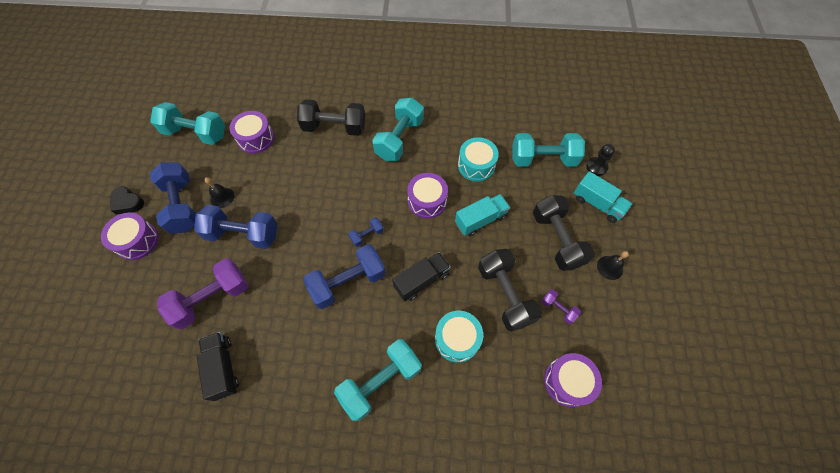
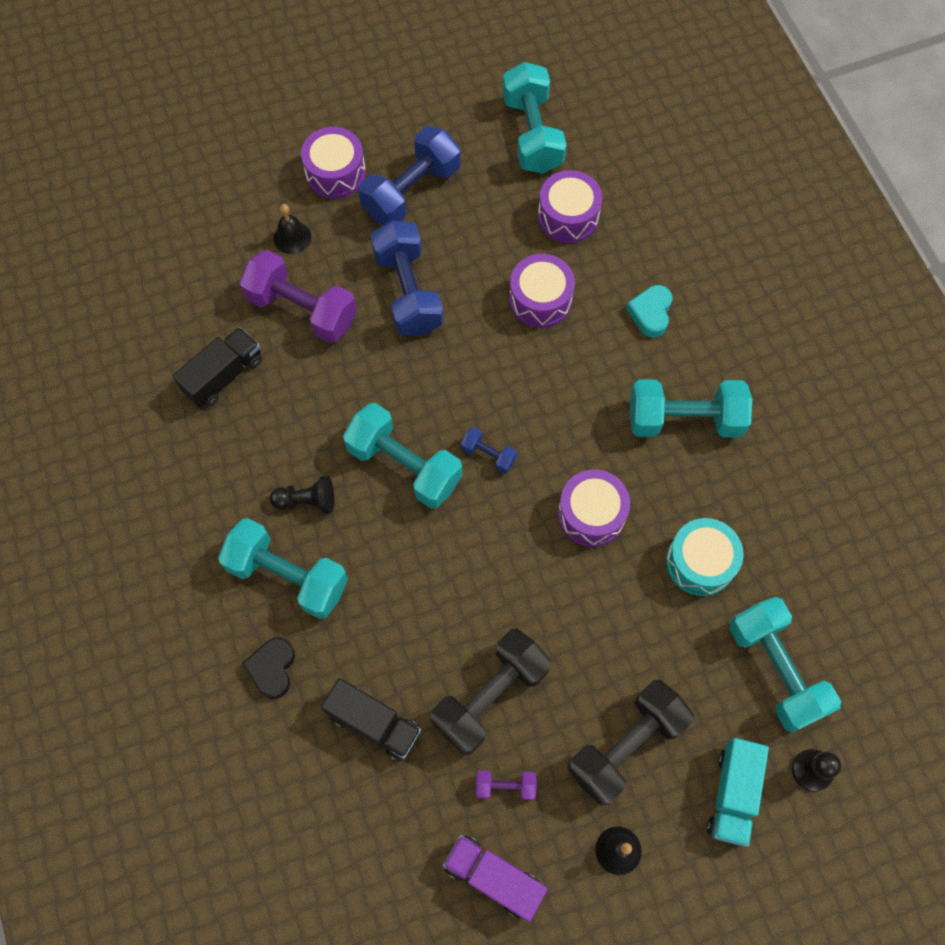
camera: 65 degrees right, 5 degrees up
black heart [111,186,144,215] -> black heart moved to [242,637,295,699]
black bell [205,177,234,208] -> black bell moved to [274,204,311,254]
black dumbbell [297,99,365,136] -> turquoise heart [626,285,673,337]
blue dumbbell [303,244,386,309] -> turquoise dumbbell [343,403,463,509]
black truck [392,252,451,301] -> black truck moved to [321,678,421,761]
turquoise drum [435,311,483,363] -> none
turquoise truck [455,194,510,236] -> none
purple dumbbell [541,289,581,324] -> purple dumbbell turned 75 degrees clockwise [476,770,536,800]
purple drum [544,353,602,407] -> purple drum moved to [509,254,575,328]
none -> black pawn [270,475,334,514]
none -> purple truck [443,835,548,922]

